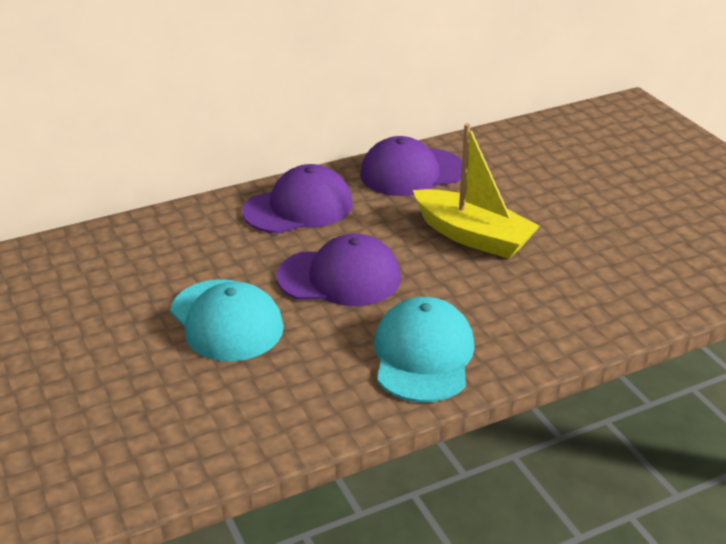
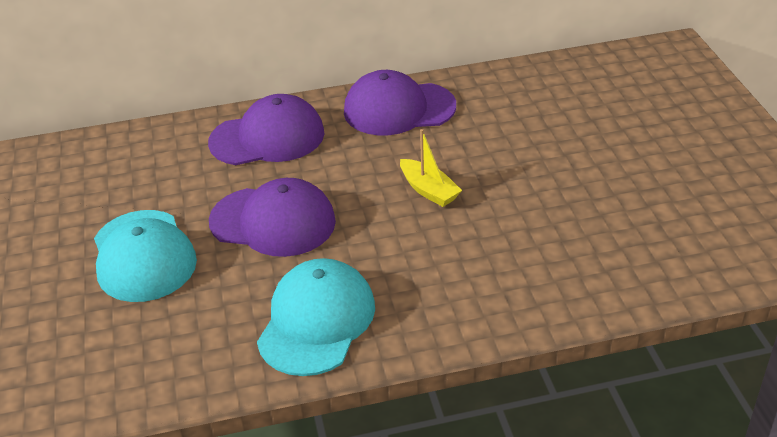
camera: 15 degrees right, 5 degrees up
yellow boat [413,123,540,259] -> yellow boat [400,129,462,207], size x0.55

